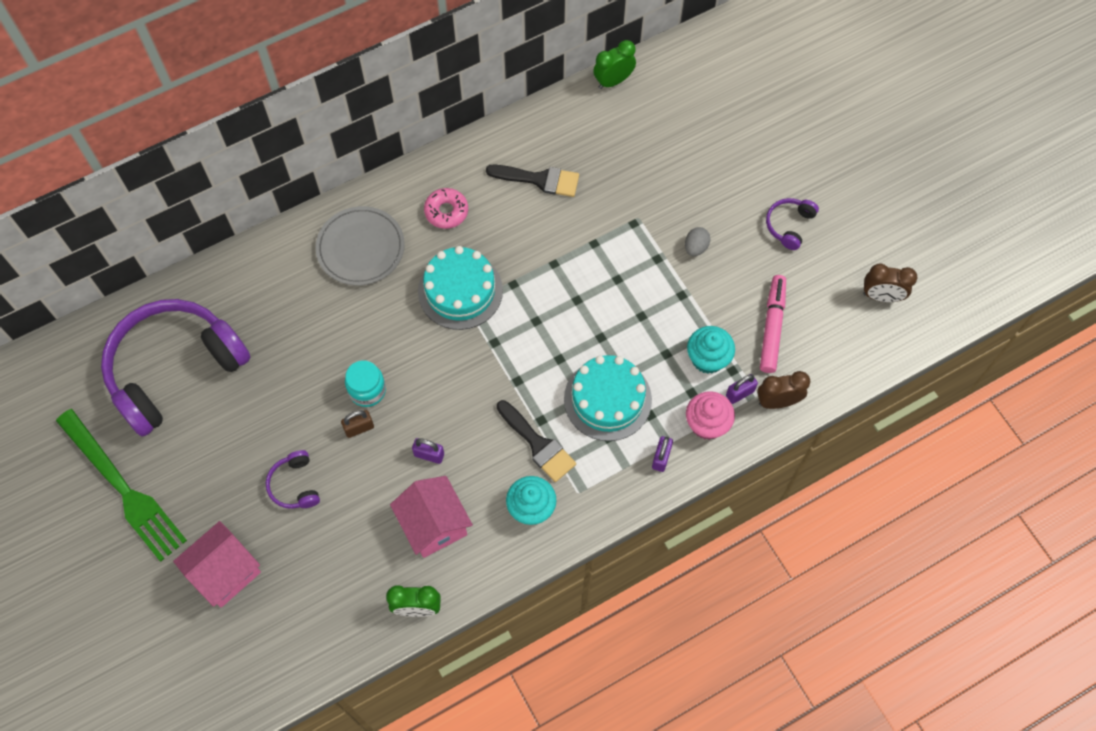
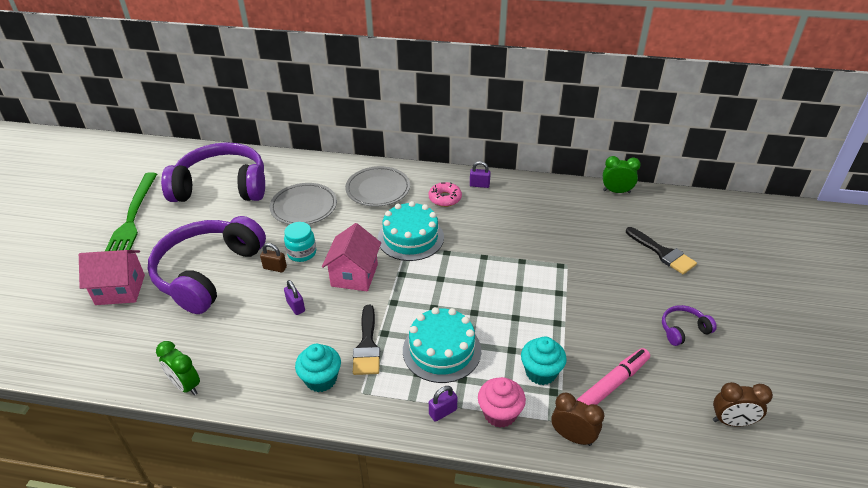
camera: 40 degrees right, 25 degrees down
purple headphones [266,450,320,509] -> purple headphones [148,216,266,314], size x2.46
pink house [390,476,473,558] -> pink house moved to [322,223,381,291]
black brush [486,165,579,197] -> black brush moved to [626,227,697,274]
grey egg [685,227,711,256] -> none
purple padlock [726,374,758,404] -> purple padlock moved to [470,161,491,188]
brown clock [863,263,917,302] -> brown clock turned 45 degrees counterclockwise [713,382,773,427]
none -> grey plate [269,183,337,225]

